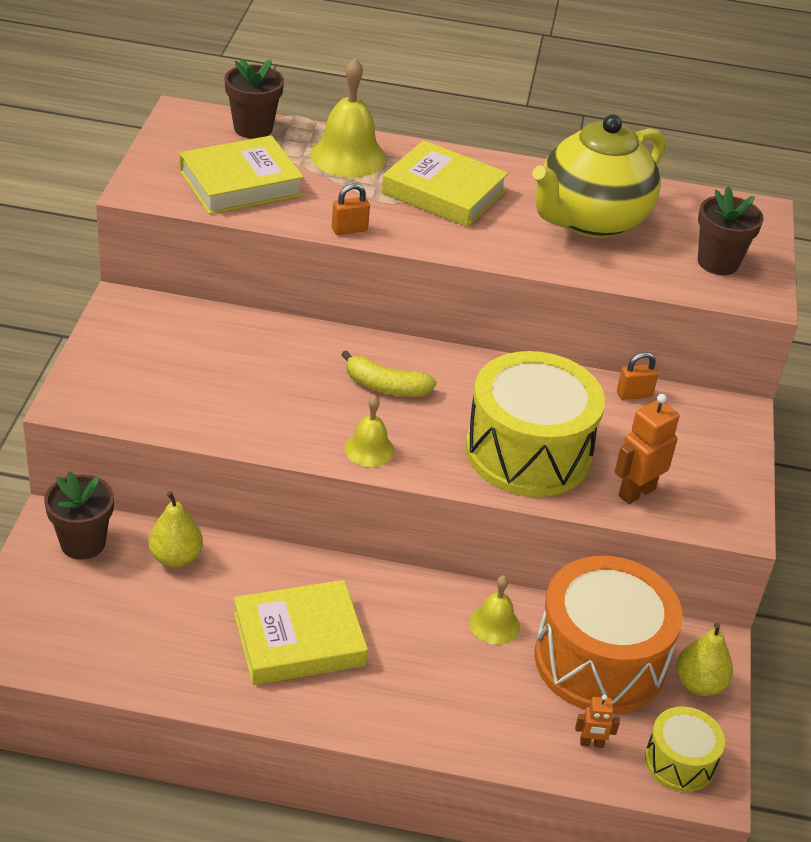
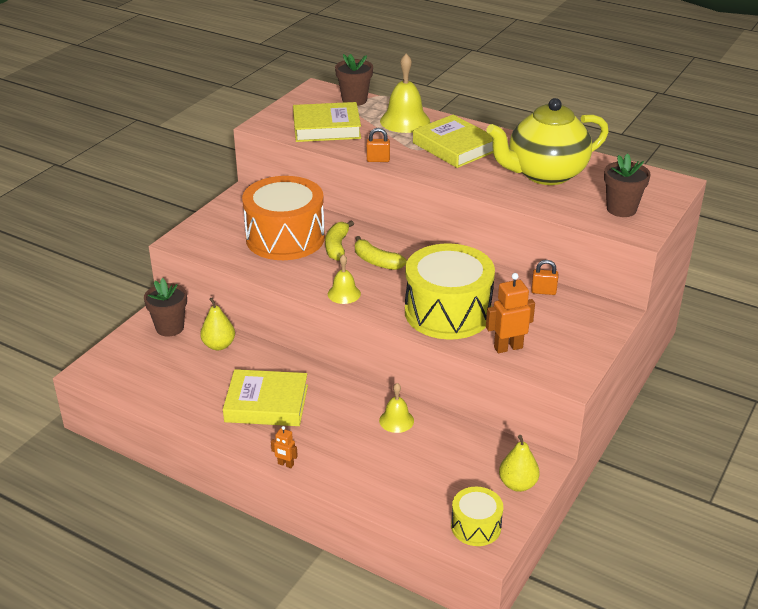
camera: 25 degrees right, 5 degrees down
orange drum [534,556,683,714] -> orange drum moved to [242,176,325,260]
orange robot [575,694,620,748] -> orange robot moved to [271,426,298,468]
none -> yellow banana [325,220,354,261]

